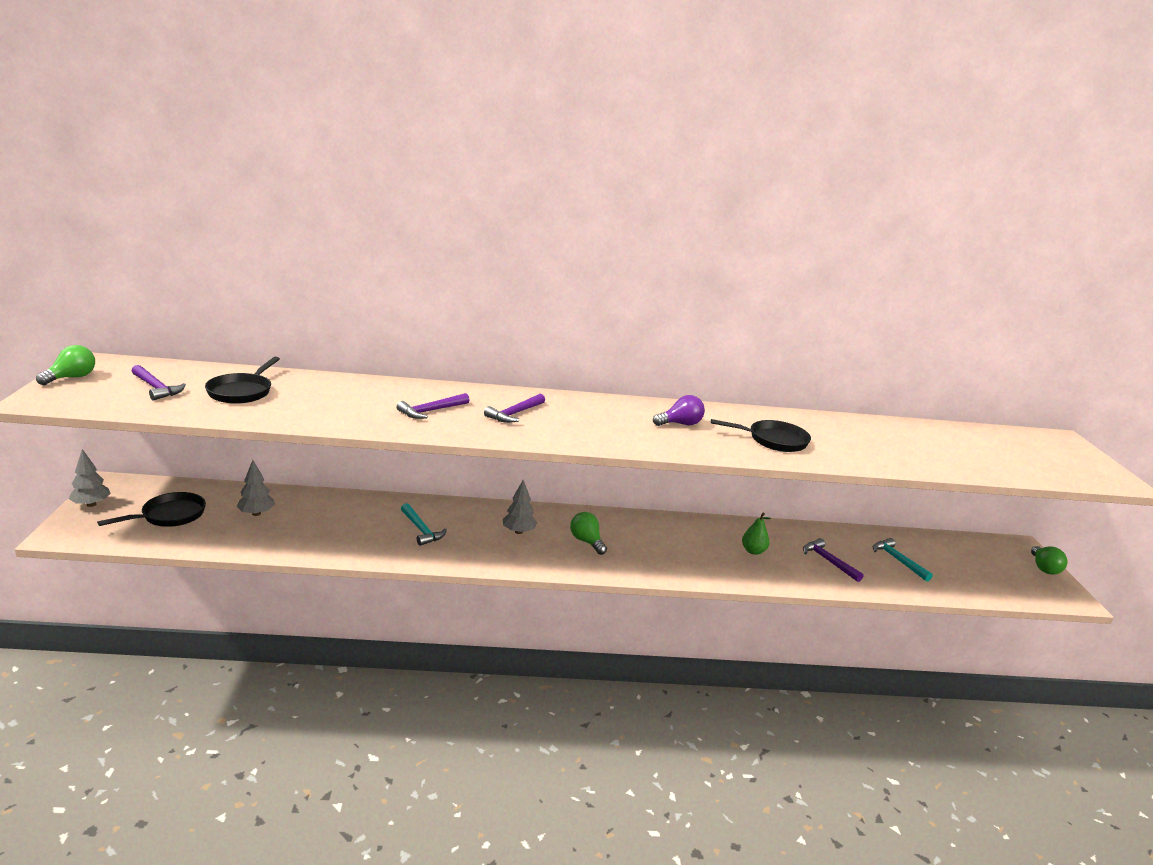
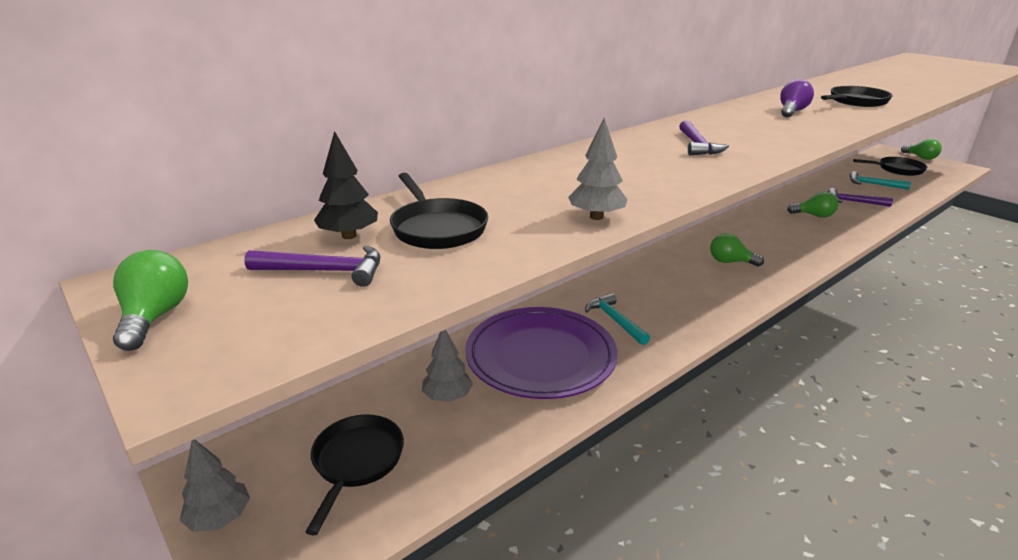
camera: 35 degrees left, 5 degrees up
purple hammer [397,393,470,419] -> none
turquoise hammer [401,503,447,546] -> turquoise hammer turned 135 degrees counterclockwise [585,293,650,345]
grey tree [503,480,537,534] -> grey tree moved to [568,118,627,220]
green pear [742,513,771,555] -> green light bulb [787,192,838,218]
none -> black tree [314,131,378,239]
none -> purple plate [465,307,618,399]
none -> black pan [853,157,927,176]

